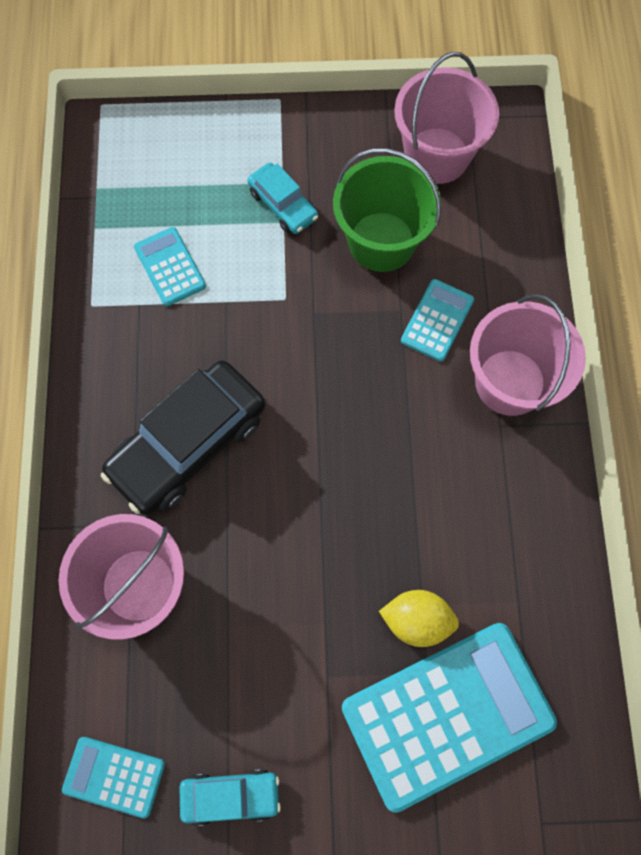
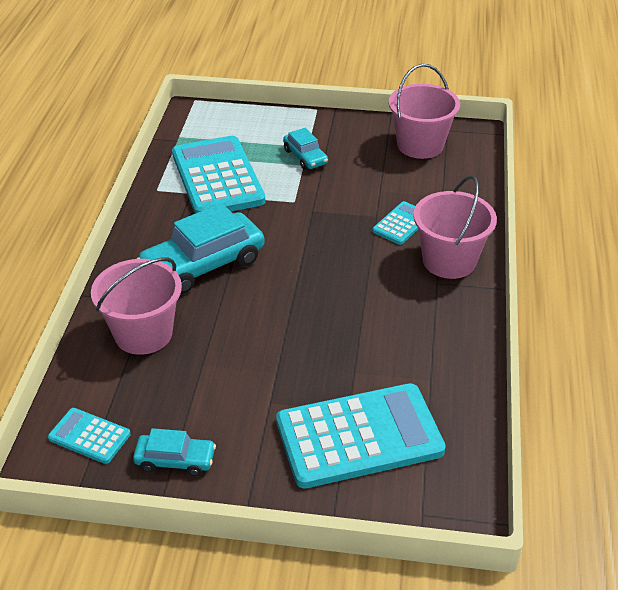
camera: 10 degrees right, 30 degrees down
black car [101,360,265,515] -> turquoise car [137,203,265,295]
turquoise calculator [134,227,206,306] -> turquoise calculator [172,136,265,214], size x2.11
green bucket [333,148,442,272] -> none
yellow lemon [379,590,459,647] -> none

